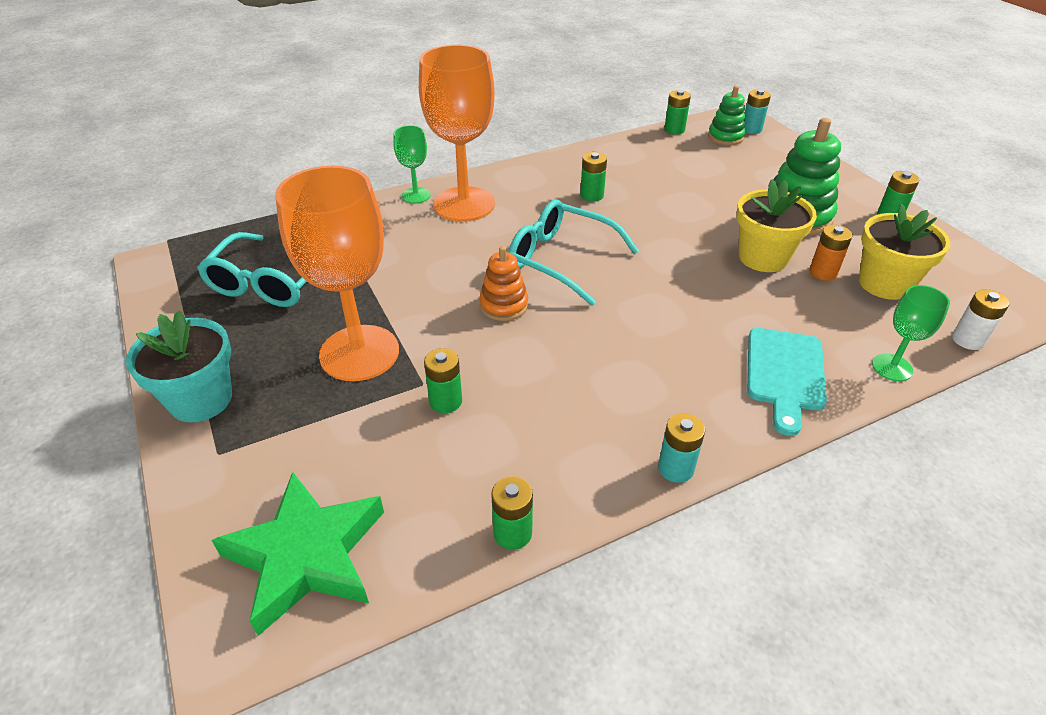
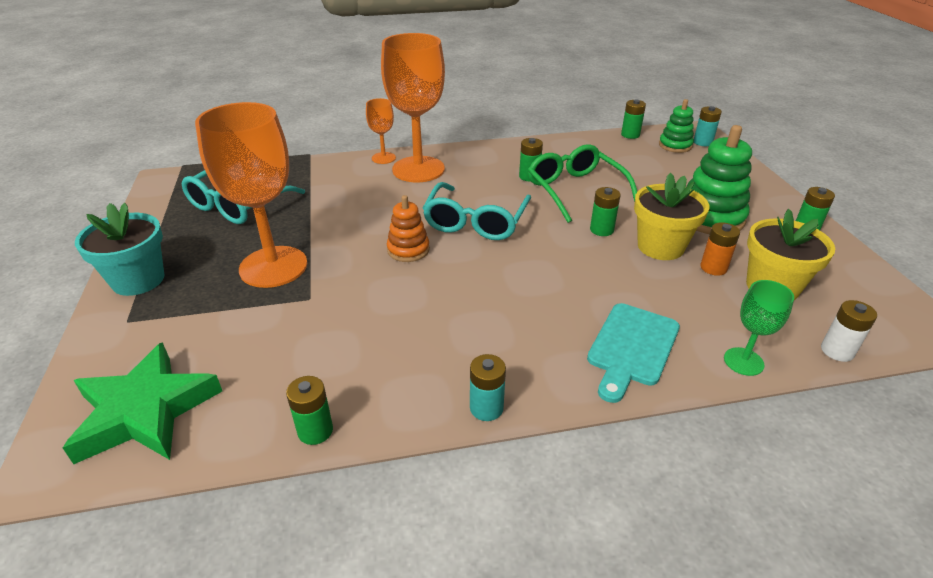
camera: 15 degrees right, 5 degrees down
green goblet [393,125,431,203] -> orange goblet [366,98,396,164]
green battery [424,348,462,413] -> green battery moved to [590,187,621,236]
turquoise glasses [508,199,639,306] -> turquoise glasses turned 120 degrees counterclockwise [423,182,531,240]
none -> green glasses [528,144,637,223]

